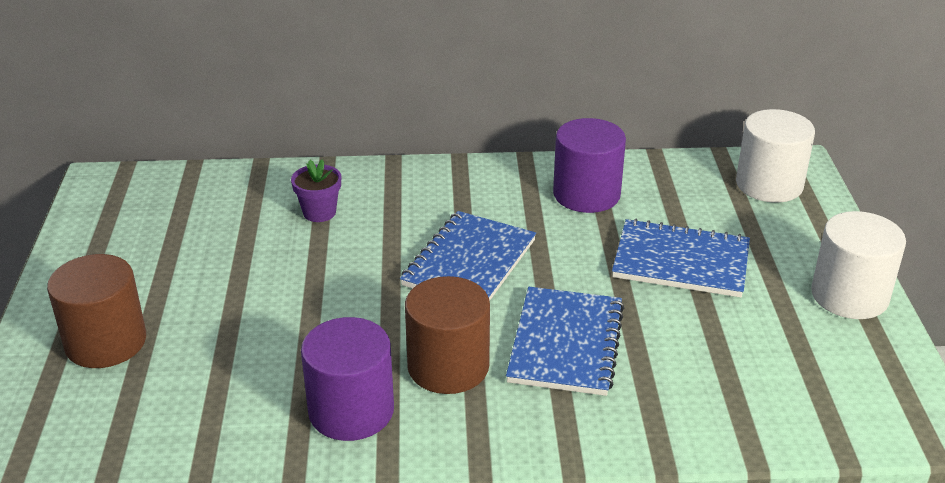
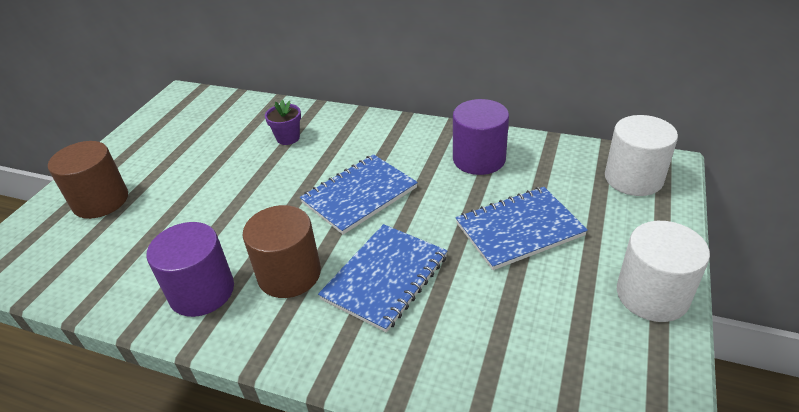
camera: 25 degrees right, 5 degrees up
blue notebook [612,219,750,297] -> blue notebook turned 60 degrees counterclockwise [456,187,588,270]

